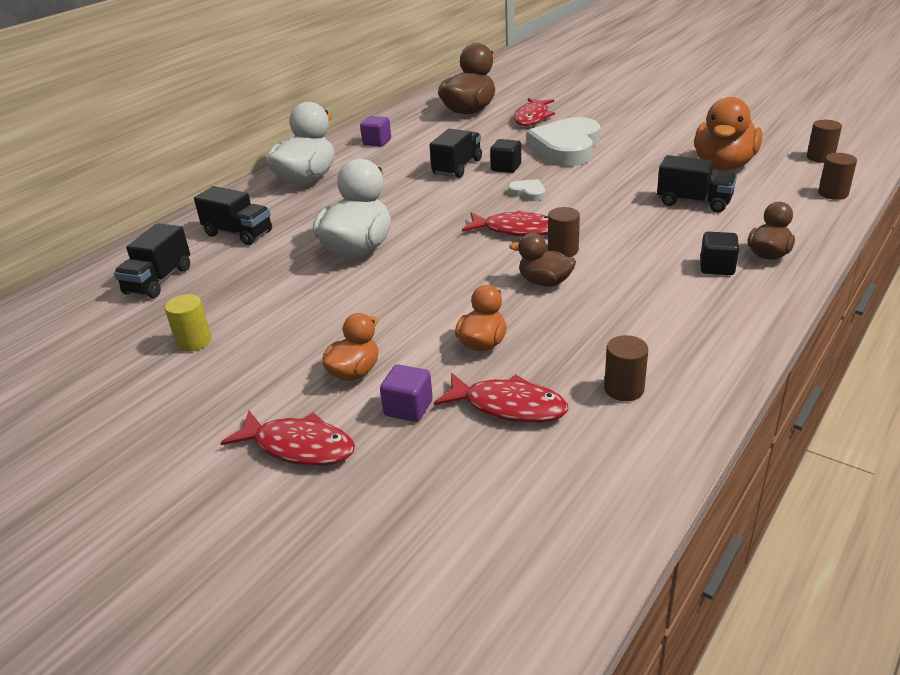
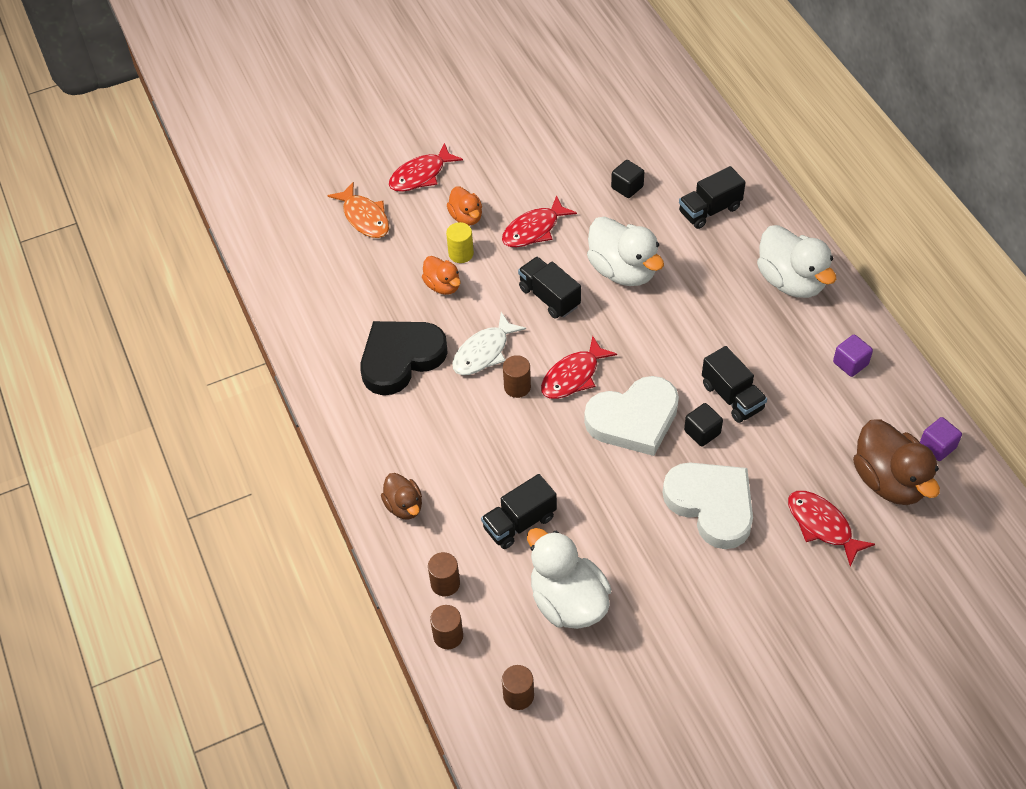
camera: 120 degrees right, 20 degrees up
black truck [114,223,190,298] -> black truck moved to [518,257,581,319]
yellow cylinder [165,294,211,352] -> yellow cylinder moved to [446,222,474,263]
purple cube [380,364,433,422] -> purple cube moved to [920,417,962,461]
red fish [434,373,568,423] -> red fish moved to [502,195,577,247]
white heart [508,179,545,201] -> white heart [584,376,679,456], size x2.37
brown duck [509,233,576,287] -> white fish [452,312,526,375]
brown cylinder [604,335,648,401] -> brown cylinder moved to [428,552,460,596]
orange duck [694,97,762,171] -> white duck [527,528,612,629]
black cube [700,232,739,275] -> black cube moved to [611,160,644,198]
none -> orange fish [327,182,389,238]
none -> black heart [360,321,448,395]

